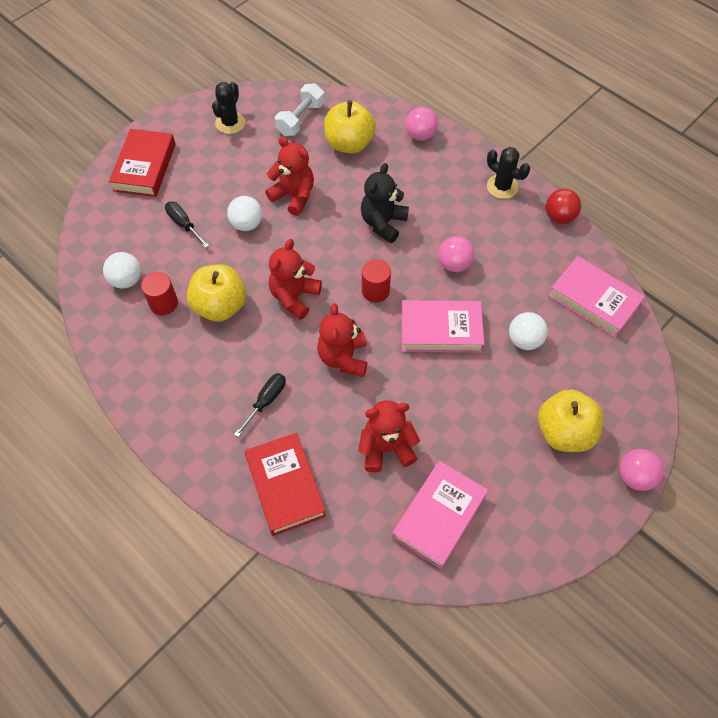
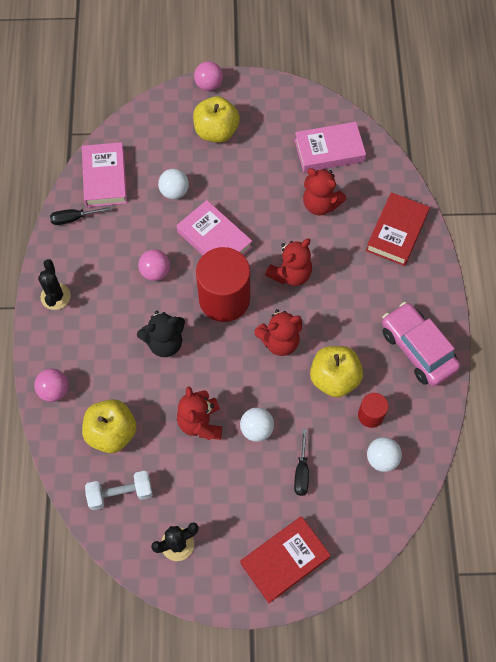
camera: 135 degrees left, 5 degrees up
black screwdriver [234,373,286,437] -> black screwdriver moved to [50,207,111,225]
red cylinder [362,259,391,302] -> red cylinder [196,247,250,322], size x2.06
red ball [546,189,581,224] -> none
none -> pink car [382,302,460,386]

